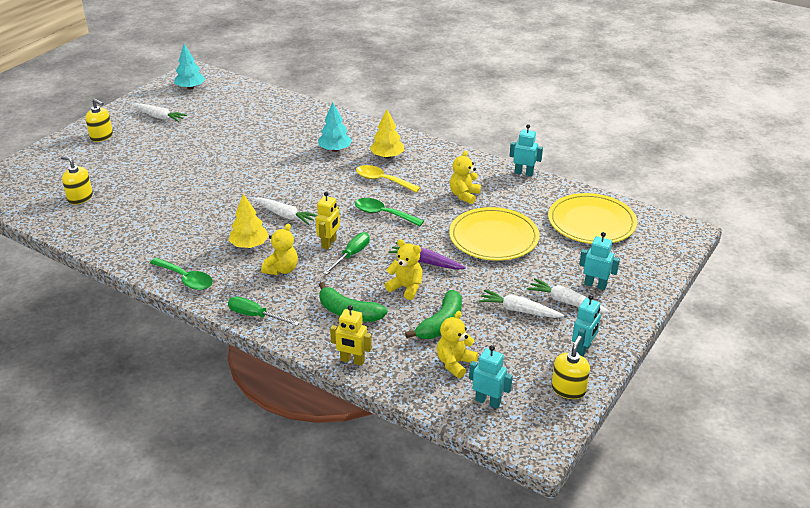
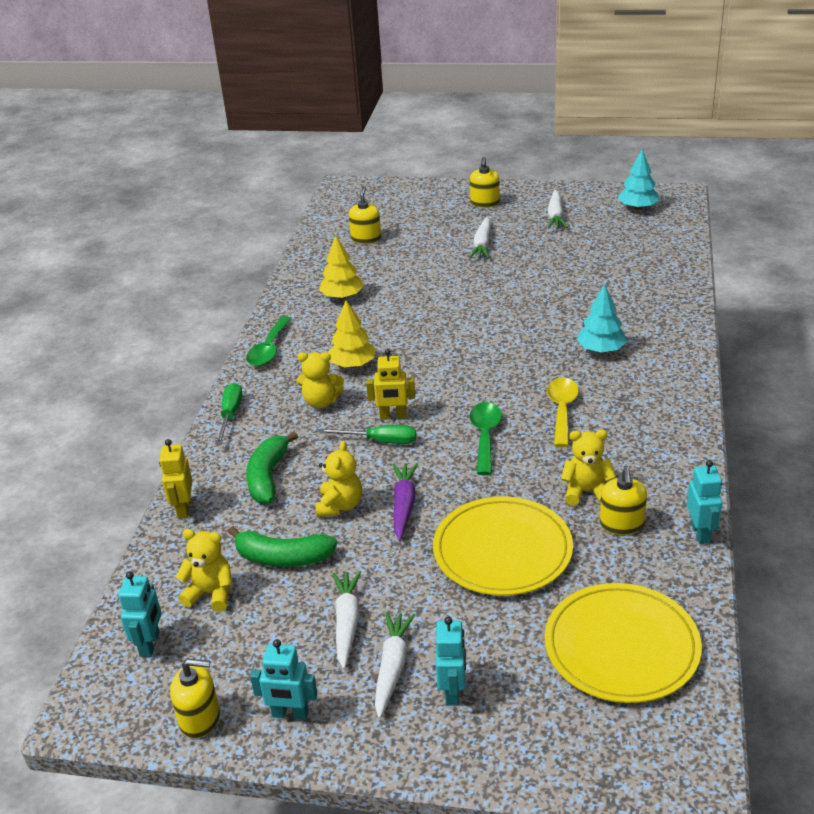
camera: 70 degrees right, 0 degrees up
white carrot [253,197,317,225] -> white carrot moved to [469,217,490,259]
yellow tree [370,109,404,159] -> yellow tree moved to [319,235,364,299]
none -> yellow soap dispenser [600,468,647,535]

